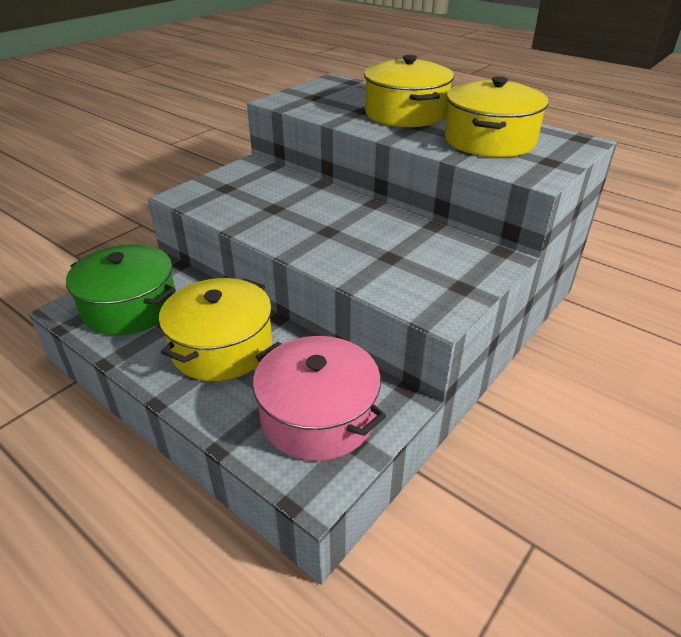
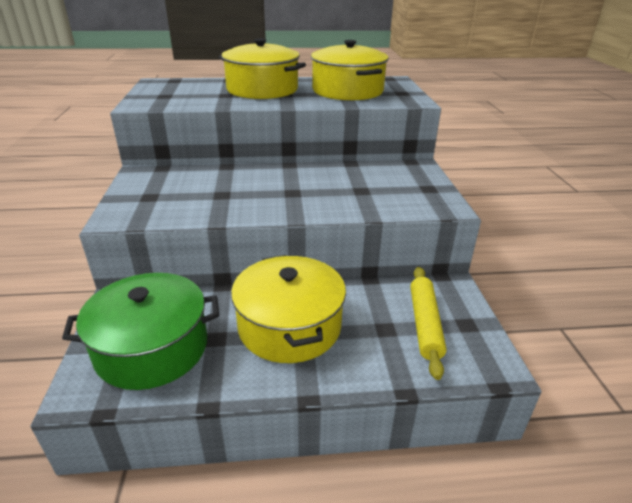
camera: 45 degrees left, 5 degrees down
pink pot [253,336,386,461] -> yellow rolling pin [410,267,447,380]

